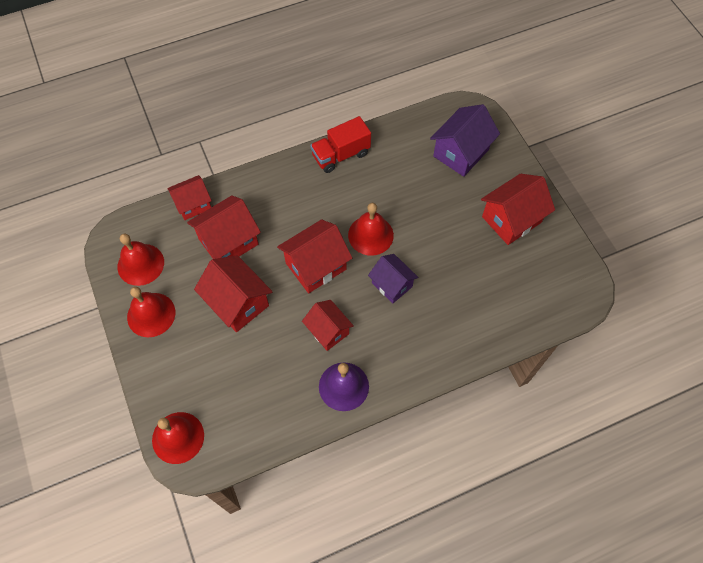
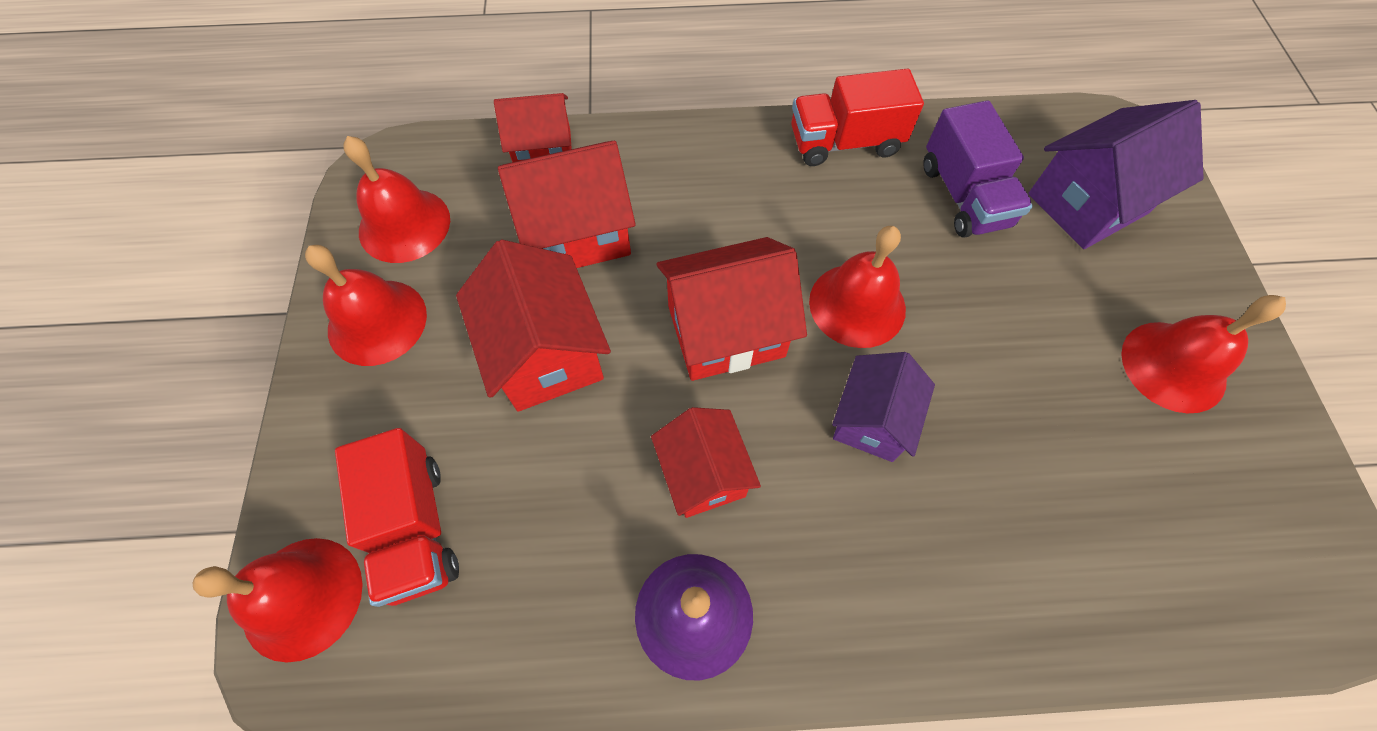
camera: 20 degrees right, 0 degrees up
purple house [368,254,419,304] -> purple house turned 45 degrees clockwise [832,352,935,462]
red house [481,174,555,245] -> red bell [1121,295,1286,413]
none -> red truck [335,428,459,607]
none -> purple truck [923,100,1033,238]

